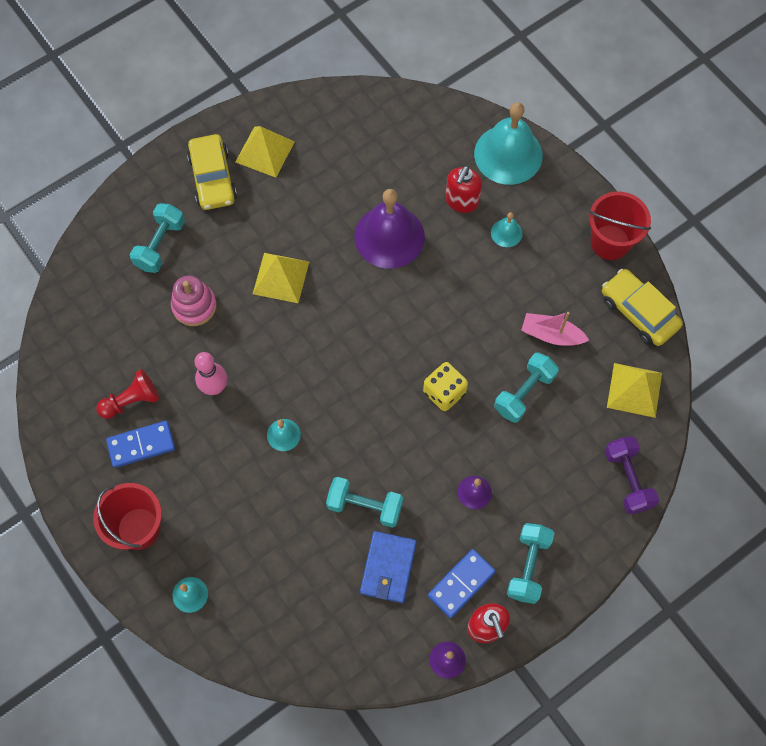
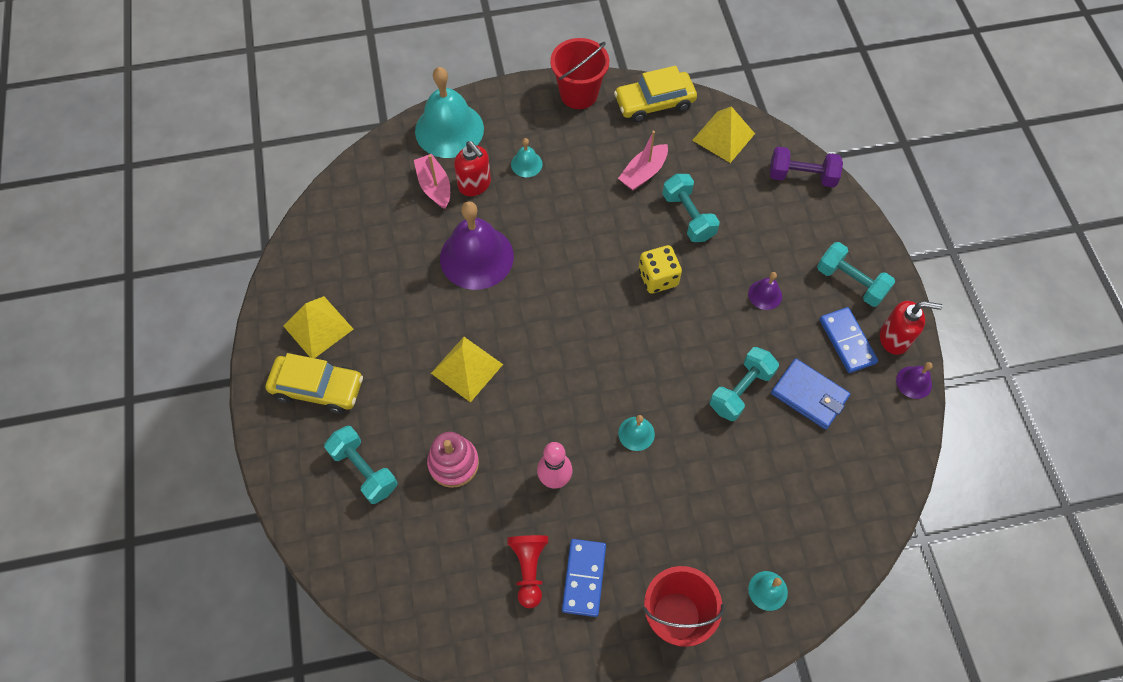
camera: 65 degrees left, 5 degrees down
none -> pink boat [414,154,450,209]

